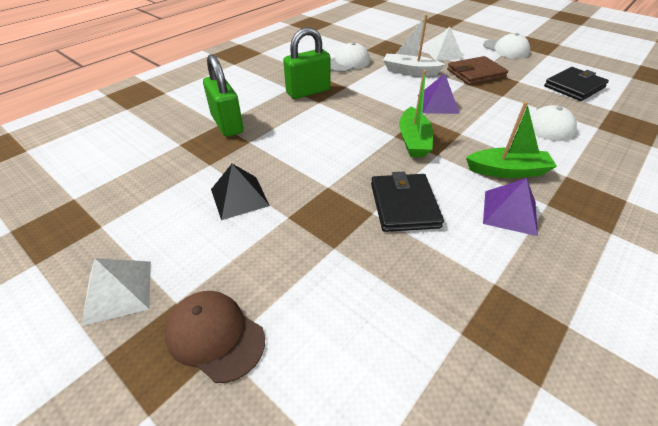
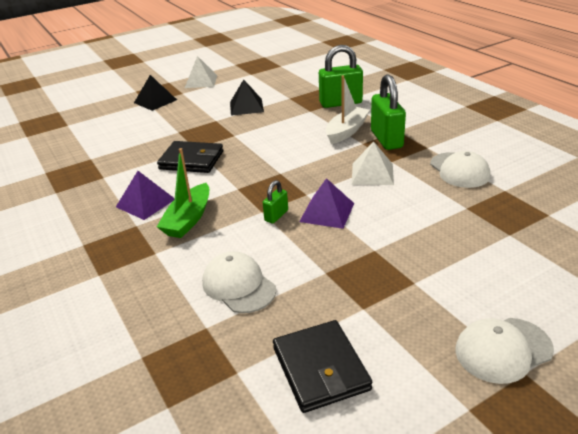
camera: 110 degrees right, 10 degrees down
brown cap [165,291,265,383] -> black pyramid [134,75,177,111]
white boat [383,14,445,76] -> white boat moved to [326,75,370,144]
green boat [399,70,433,157] -> none
white pyramid [425,27,464,61] -> white pyramid moved to [352,141,394,185]
brown wallet [447,56,508,85] -> none
none -> green padlock [263,180,288,223]

